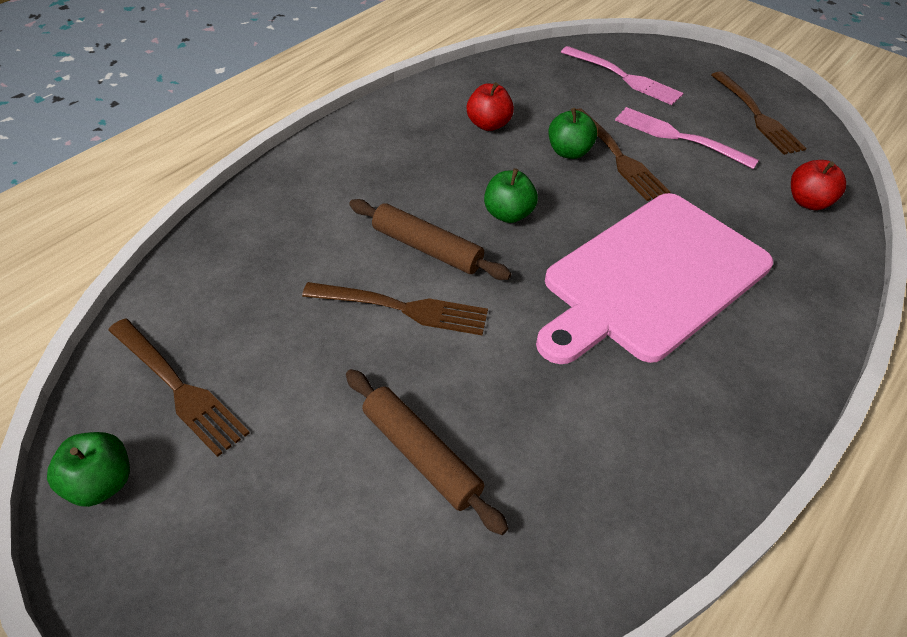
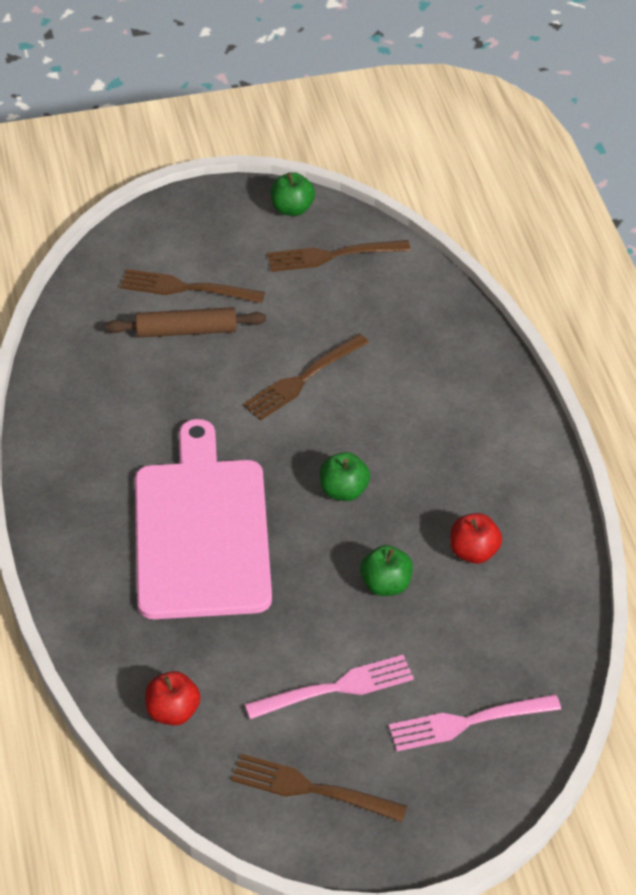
camera: 130 degrees right, 0 degrees up
brown rolling pin [349,199,511,280] -> none
brown fork [576,109,670,201] -> brown fork moved to [120,269,265,303]

